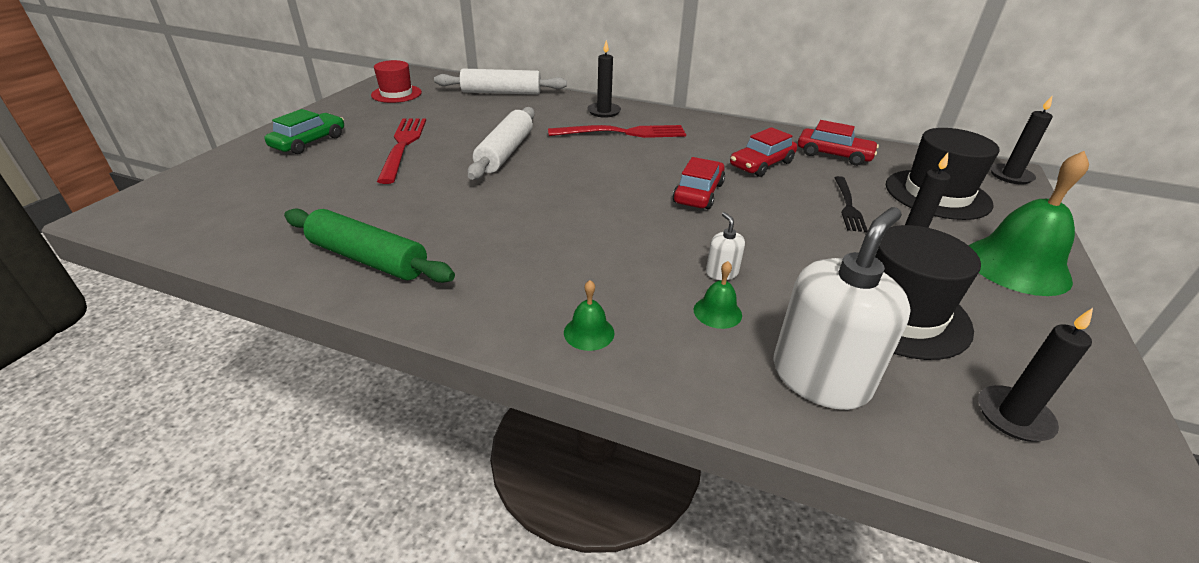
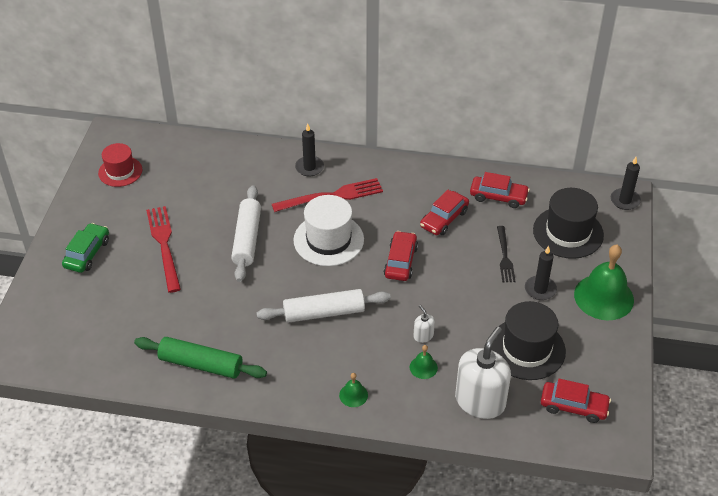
camera: 10 degrees left, 10 degrees up
white rolling pin [434,68,567,95] -> white rolling pin moved to [257,289,391,323]
black candle [978,308,1093,442] -> red car [541,379,611,423]
none -> white hat [294,195,364,266]

